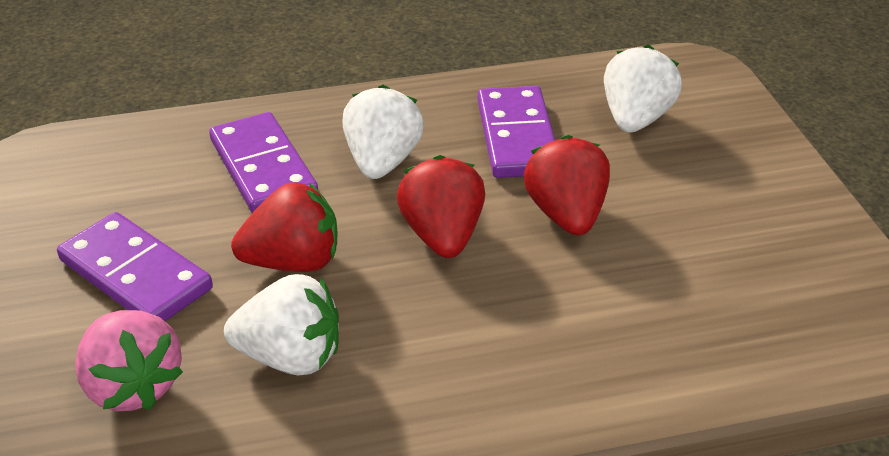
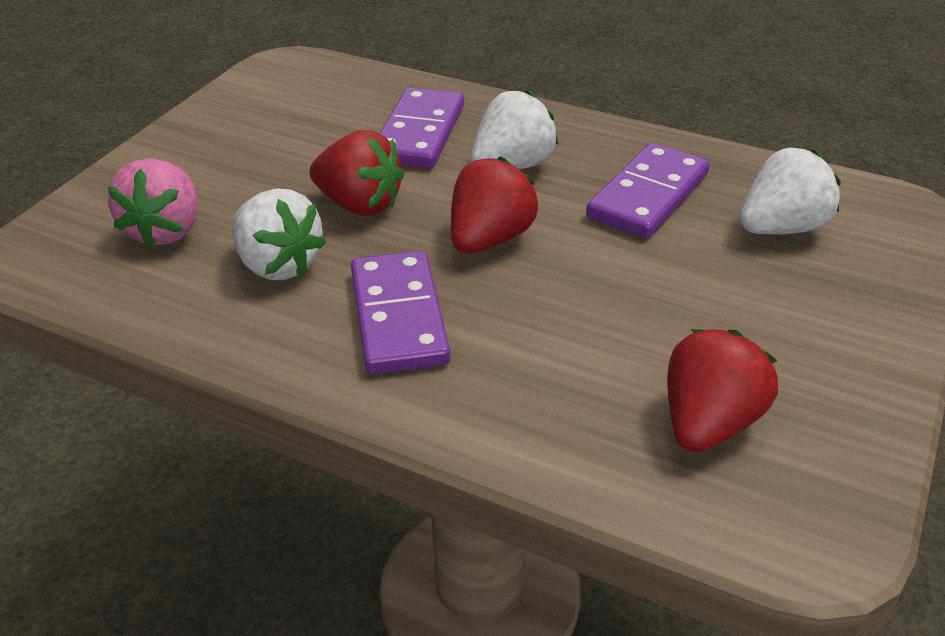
camera: 40 degrees right, 0 degrees up
purple domino [57,212,213,321] -> purple domino moved to [351,251,450,375]
red strawberry [524,135,610,235] -> red strawberry moved to [668,329,778,452]

